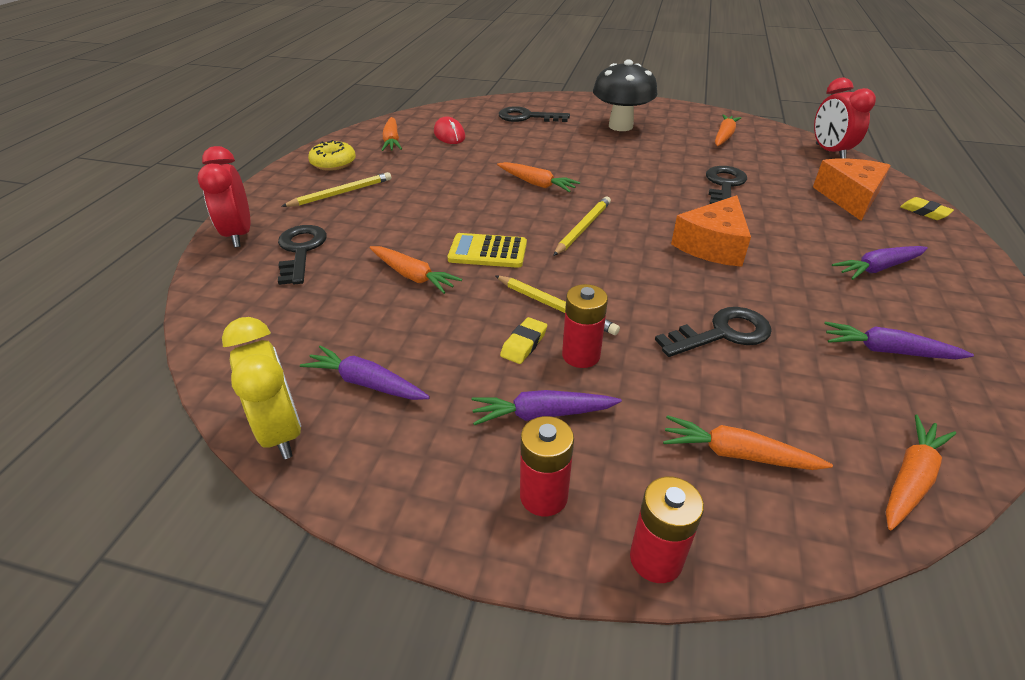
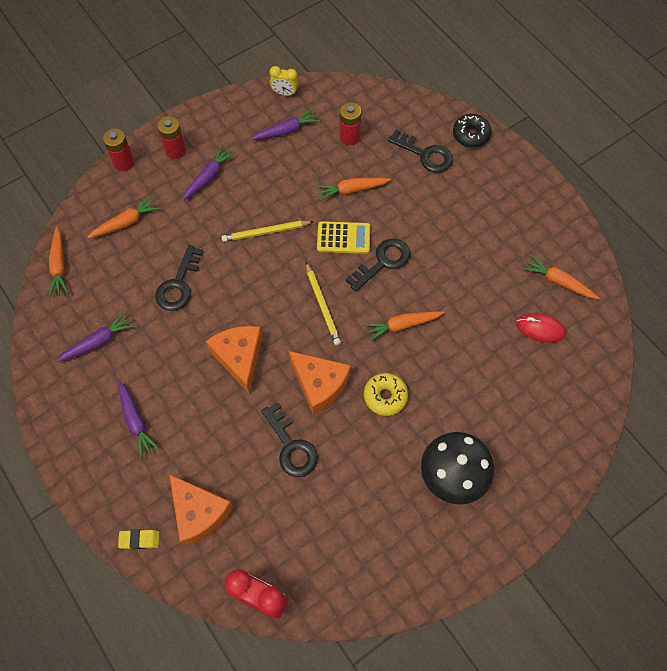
camera: 130 degrees right, 25 degrees up
red clock [197,146,250,247] -> black donut [453,114,491,147]
yellow clock [222,317,301,459] -> yellow clock [269,66,298,96], size x0.61
yellow pencil [281,172,391,207] -> none
yellow donut [308,140,356,171] -> yellow donut moved to [364,373,408,416]
yellow calculator [448,233,527,268] -> yellow calculator turned 45 degrees clockwise [317,221,370,254]
black key [498,106,570,122] -> black key moved to [345,239,410,292]
yellow eraser [500,317,547,364] -> none
red battery [562,284,608,368] -> red battery moved to [340,102,361,145]
orange carrot [715,115,741,146] -> none
purple carrot [832,246,928,280] -> purple carrot turned 135 degrees clockwise [118,381,160,459]
none -> orange cheese [289,351,351,415]

